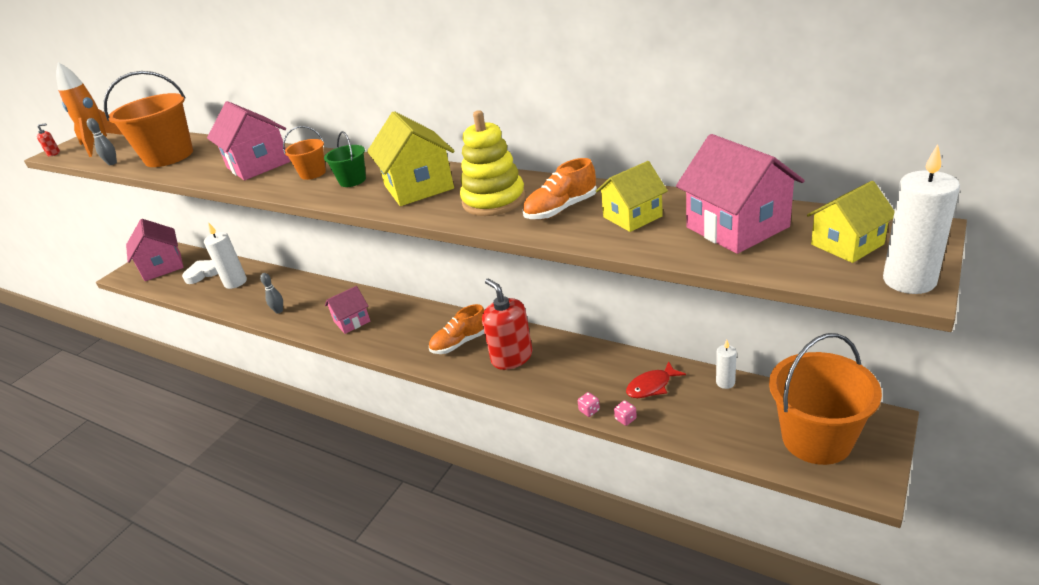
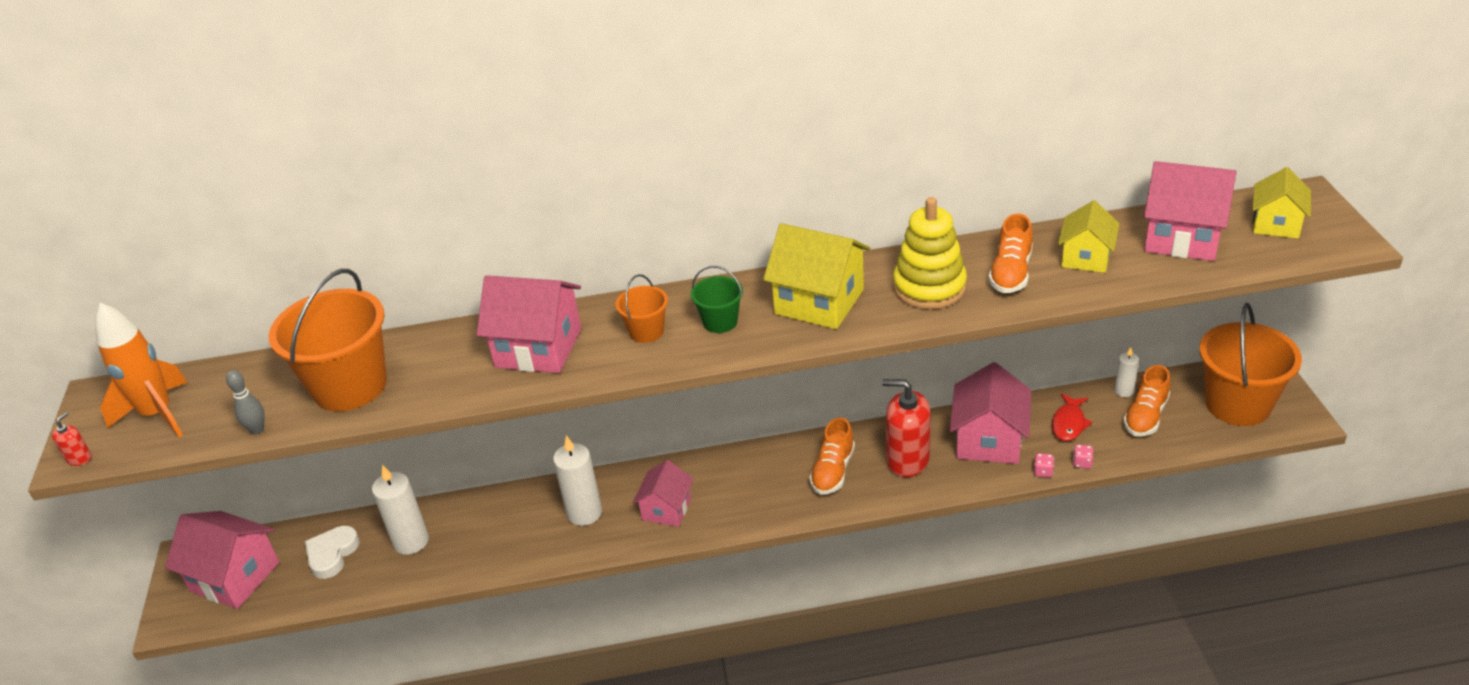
camera: 40 degrees left, 5 degrees up
grey bowling pin [260,273,283,314] -> none
white candle [883,144,960,294] -> white candle moved to [553,435,602,526]
none -> pink house [950,362,1032,464]
none -> orange shoe [1123,365,1171,436]

